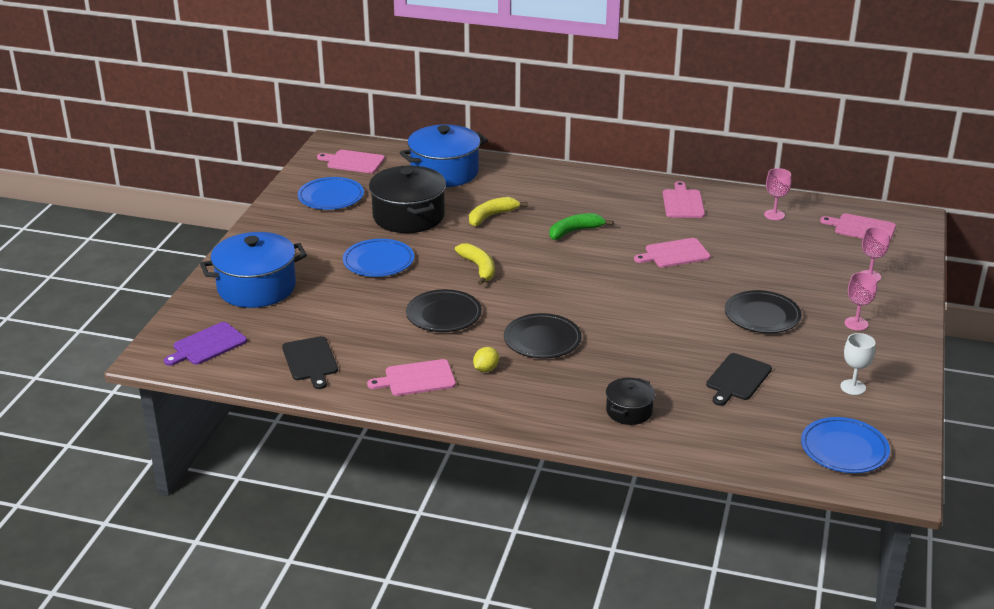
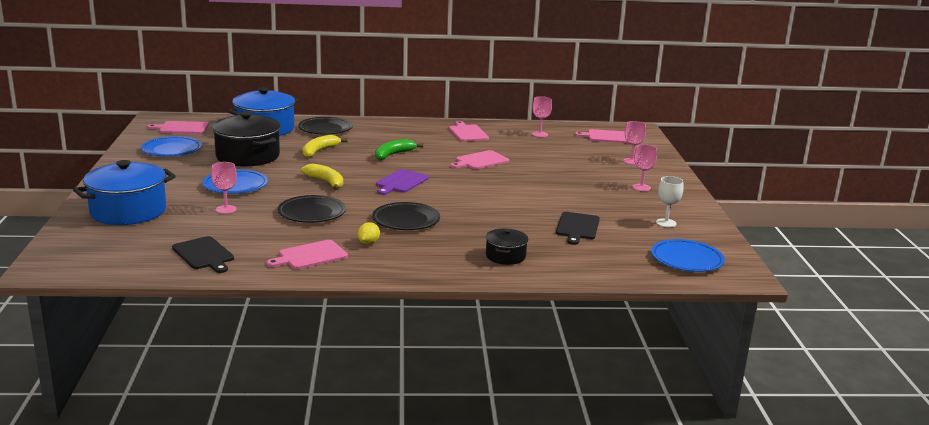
camera: 20 degrees left, 10 degrees down
purple cutting board [164,322,247,366] -> purple cutting board moved to [376,169,429,195]
black plate [725,290,802,333] -> black plate moved to [298,117,353,135]
none -> pink goblet [211,162,237,214]

